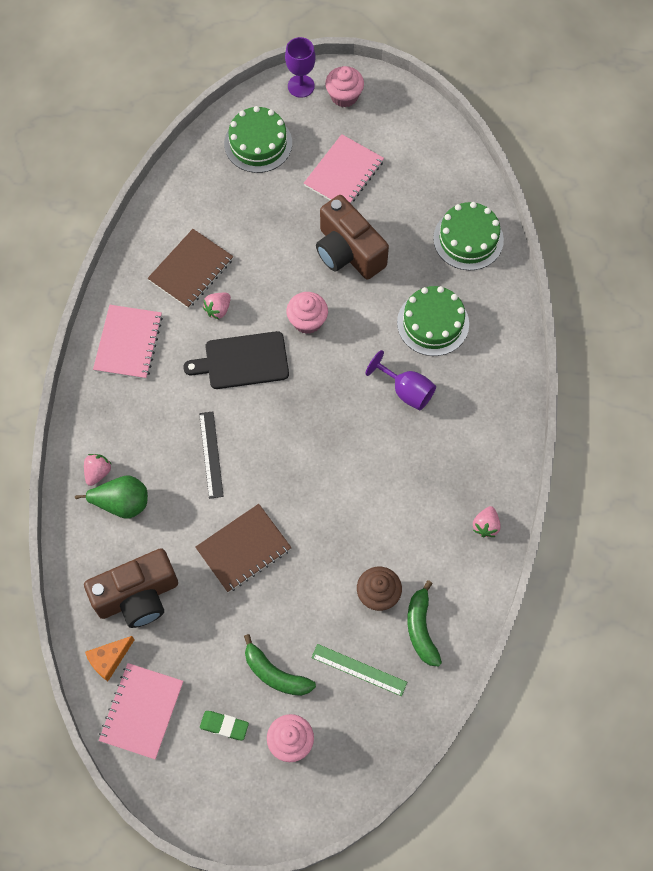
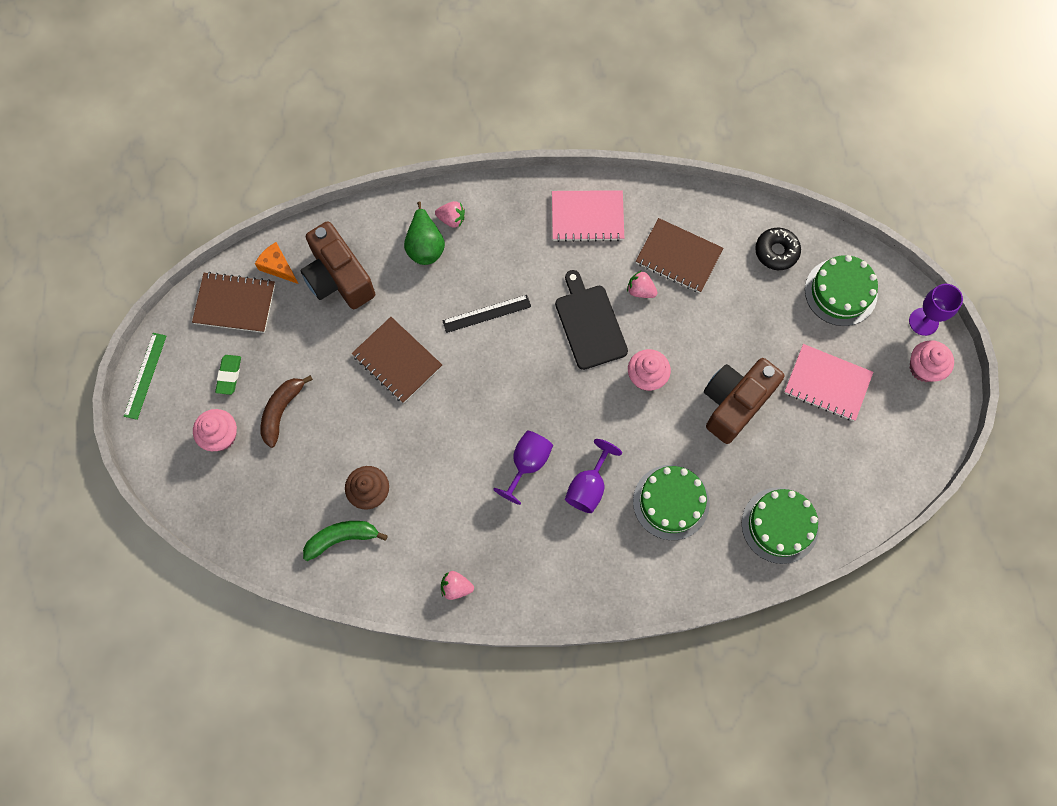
camera: 80 degrees right, 5 degrees up
pink notebook [99,663,183,759] -> brown notebook [192,272,275,333]
green banana [244,634,316,696] -> brown banana [260,375,313,448]
green ruler [311,644,407,696] -> green ruler moved to [124,333,166,420]
none -> purple goblet [493,431,553,505]
none -> black donut [755,228,801,270]

